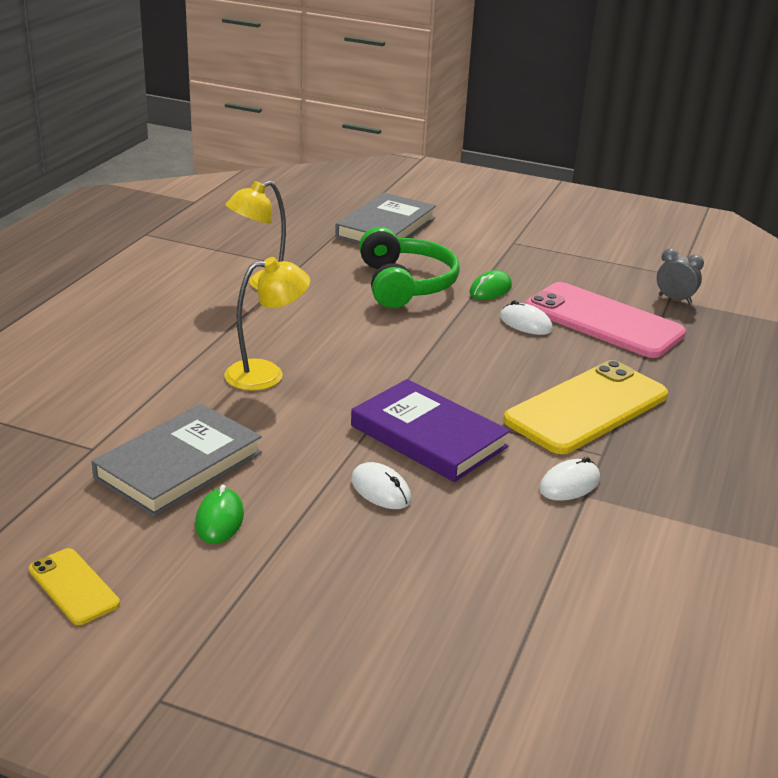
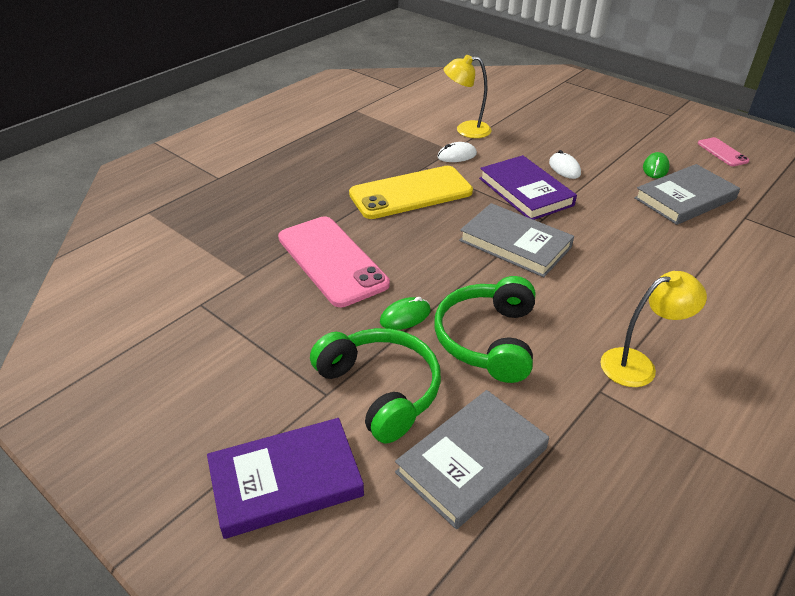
camera: 160 degrees left, 10 degrees up
yellow phone [29,548,120,625] -> pink phone [698,137,749,166]
yellow lamp [224,257,310,391] -> yellow lamp moved to [444,55,491,138]
white mouse [500,300,553,335] -> none
grey clock [657,248,704,304] -> none
none -> purple book [207,418,364,539]
none -> green headphones [310,328,441,443]
none -> grey book [459,203,574,277]

